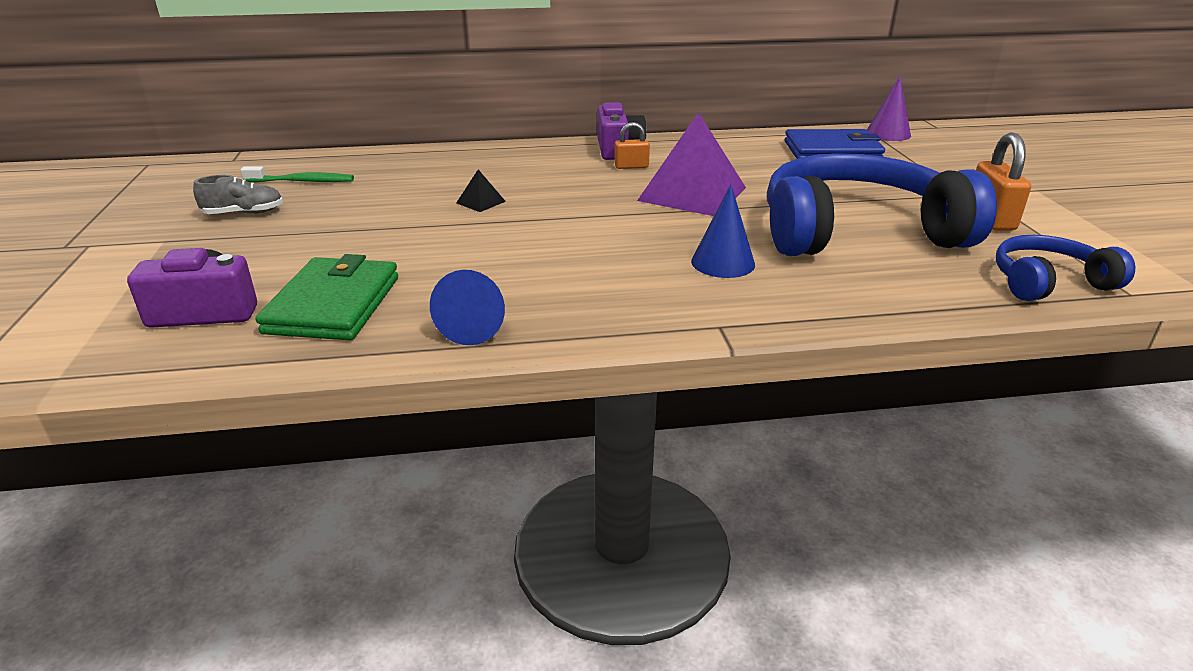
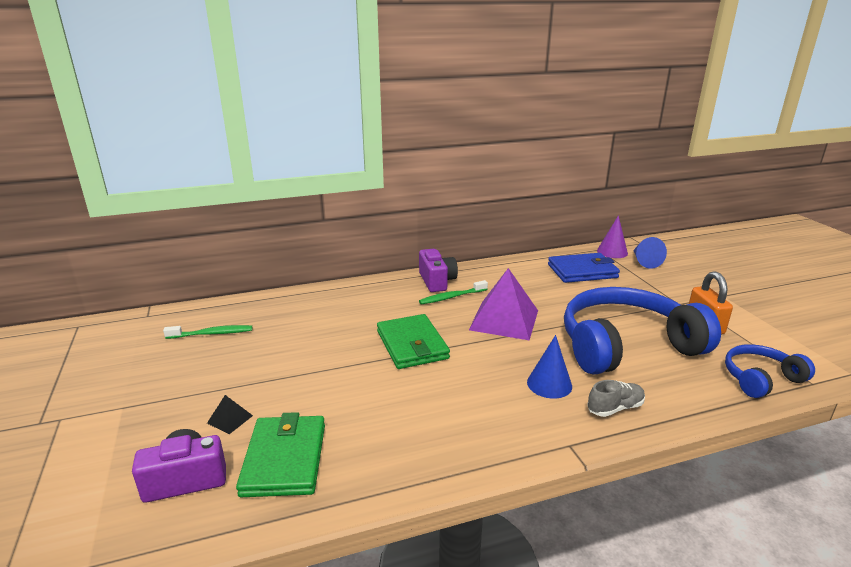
camera: 10 degrees left, 5 degrees down
grey shoe [193,175,283,214] -> grey shoe moved to [587,380,645,417]
blue cone [430,270,505,345] -> blue cone moved to [633,237,667,269]
black pyramid [456,170,506,212] -> black pyramid moved to [207,395,253,434]
orange padlock [615,122,650,169] -> green toothbrush [419,280,488,304]
none -> green wallet [377,314,450,369]

